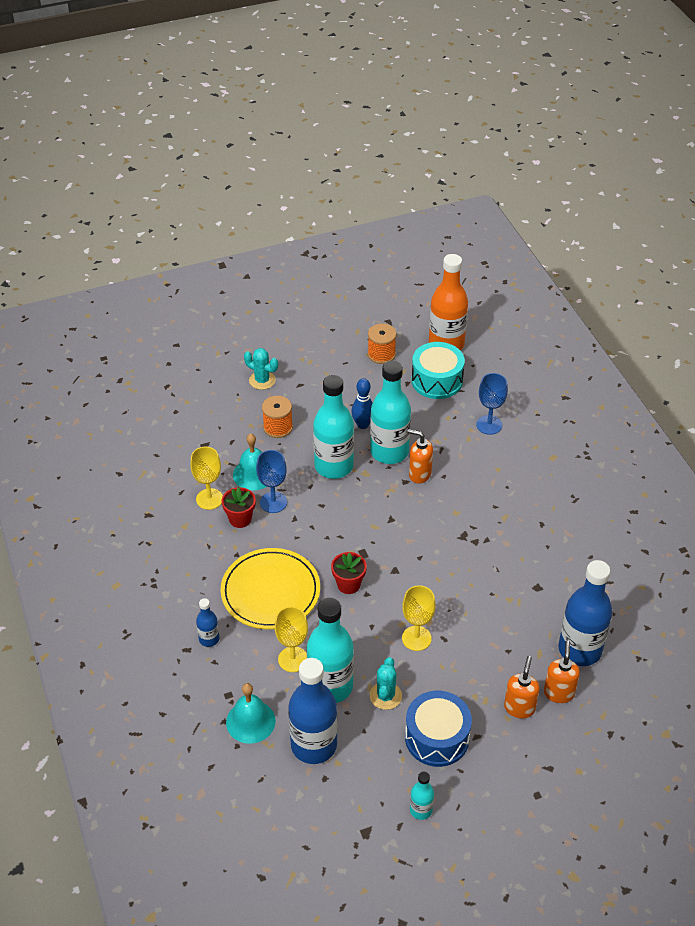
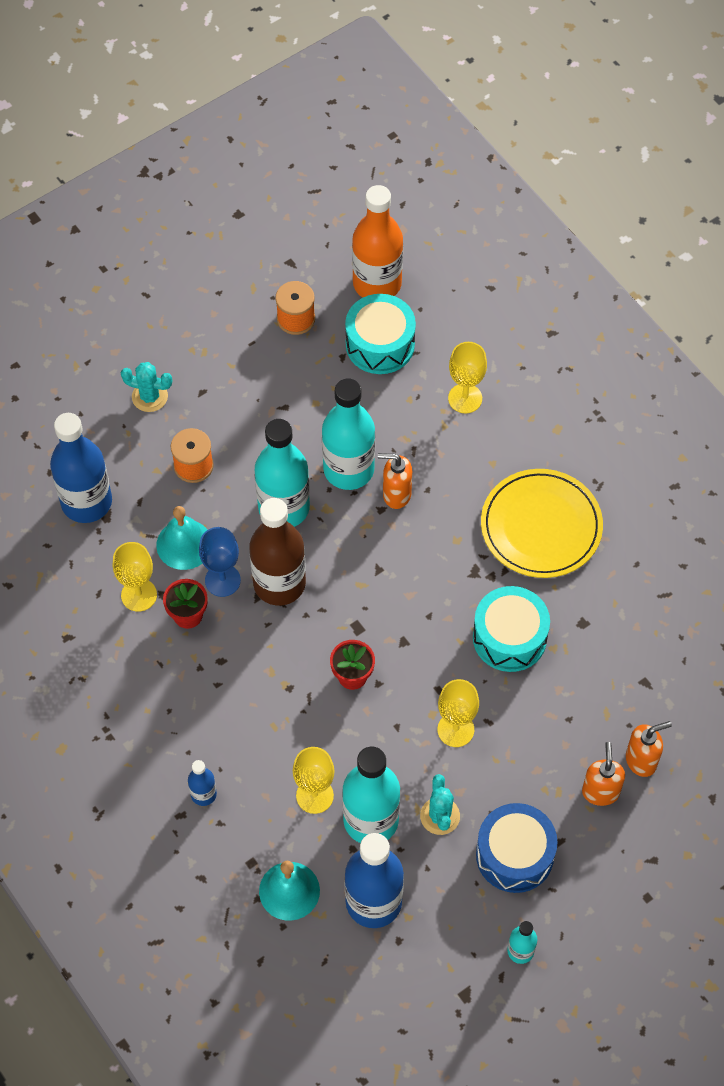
camera: 15 degrees left, 15 degrees up
yellow plate [221,548,320,629] -> yellow plate moved to [481,469,603,578]
blue bowling pin [351,378,373,429] -> none
blue goblet [476,373,508,435] -> yellow goblet [448,342,487,413]
orange soap dispenser [544,641,580,703] -> orange soap dispenser turned 75 degrees clockwise [626,721,672,777]
blue bottle [558,560,612,666] -> blue bottle moved to [50,413,112,523]
none -> brown bottle [250,498,306,606]
none -> turquoise drum [473,586,550,672]

